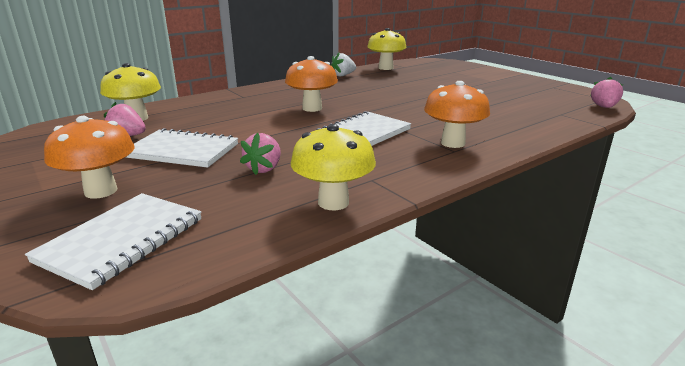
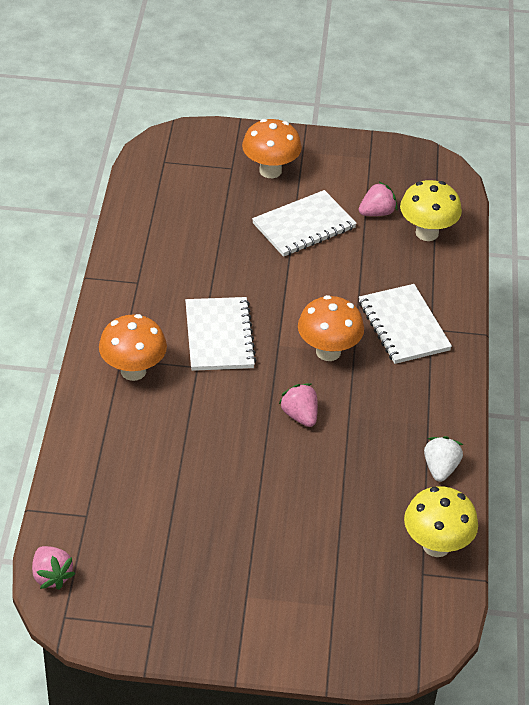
camera: 130 degrees right, 20 degrees up
white notebook [25,193,202,290] -> white notebook moved to [359,284,452,364]
pink strawberry [240,133,281,175] -> pink strawberry moved to [278,383,318,427]
yellow mushroom [291,124,376,210] -> none

